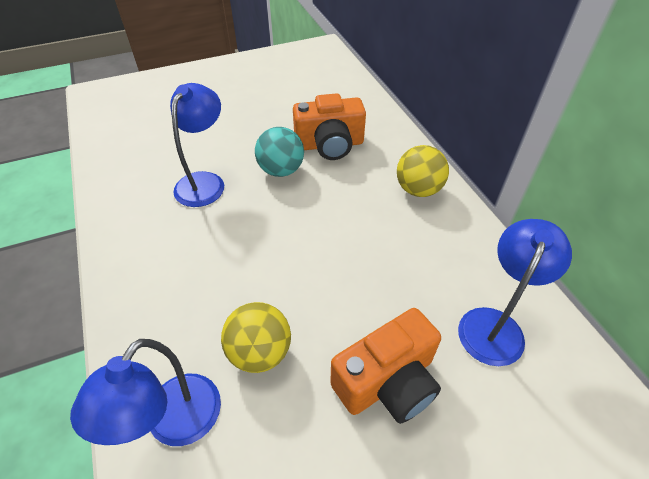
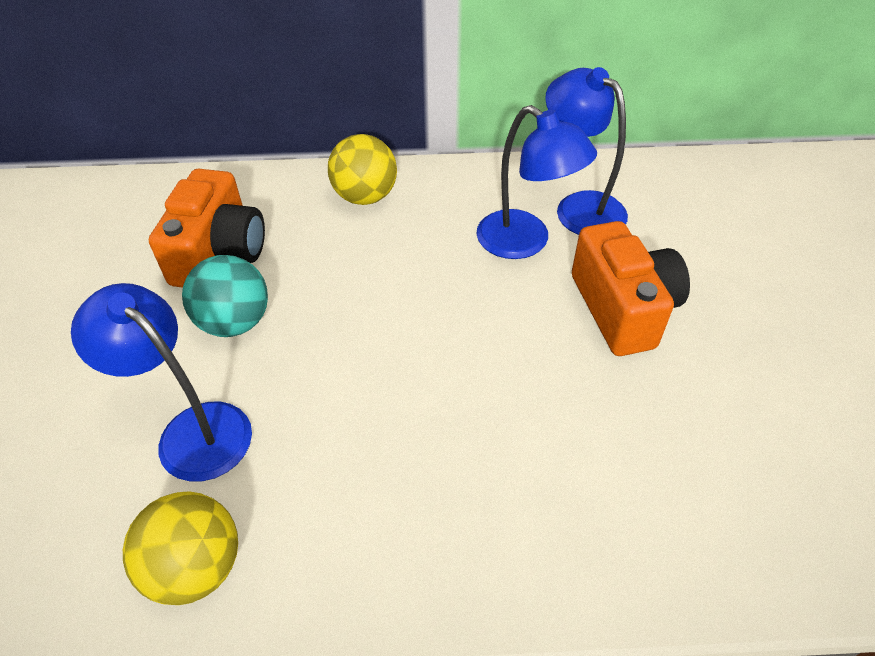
camera: 70 degrees left, 0 degrees up
blue lamp [70,339,221,446] -> blue lamp moved to [477,105,597,259]
yellow ball [221,302,291,373] -> yellow ball moved to [123,492,238,605]

